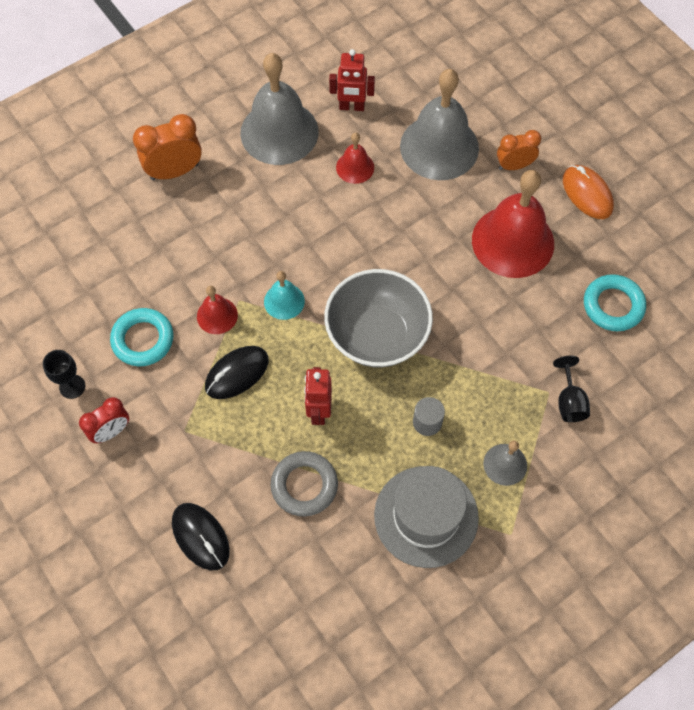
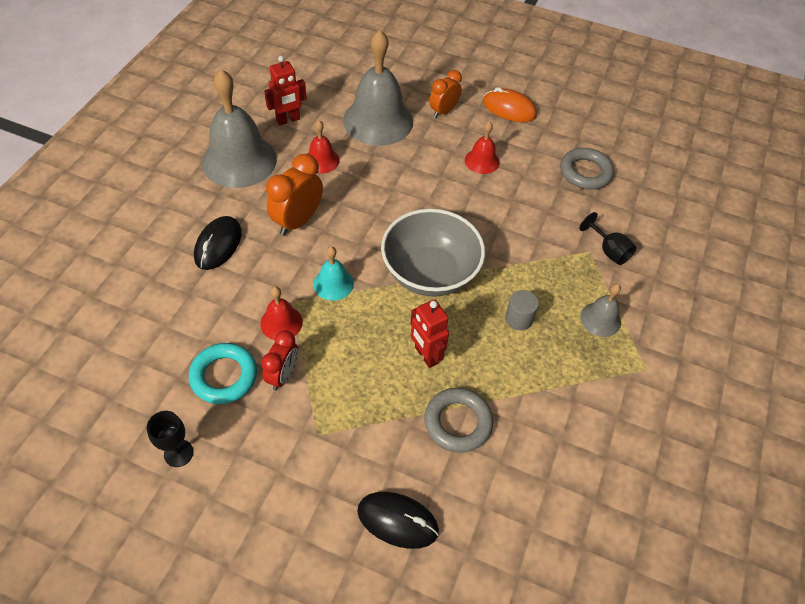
camera: 35 degrees left, 10 degrees down
red clock [79,397,129,443] -> red clock moved to [261,330,298,391]
orange clock [133,114,202,180] -> orange clock moved to [266,154,323,236]
black mouse [205,346,269,399] -> black mouse moved to [194,216,242,270]
grey hat [374,466,479,568] -> none
red bell [472,170,554,278] -> red bell [465,121,500,174], size x0.48
turquoise ring [584,274,646,331] -> grey ring [560,148,614,190]

